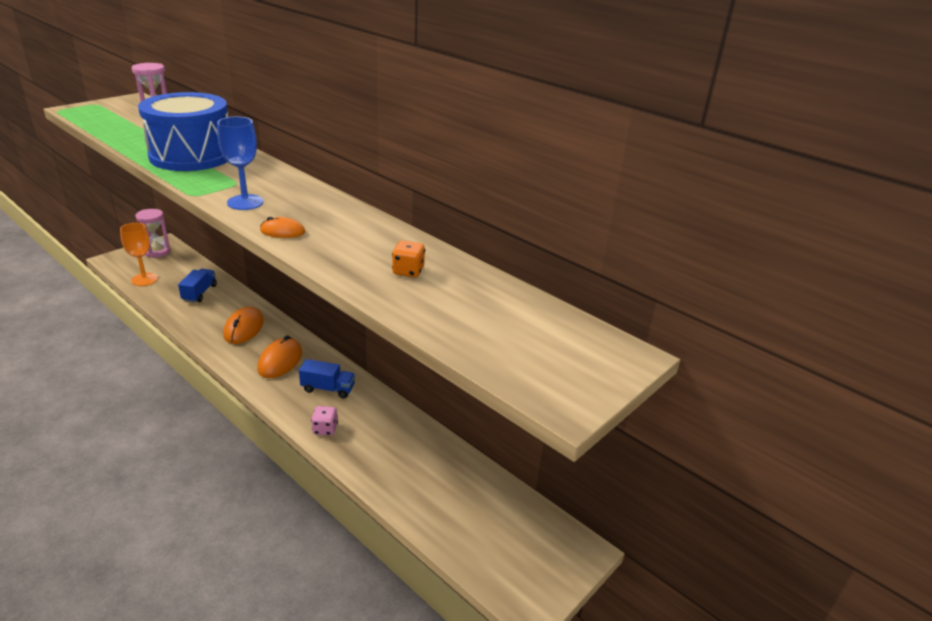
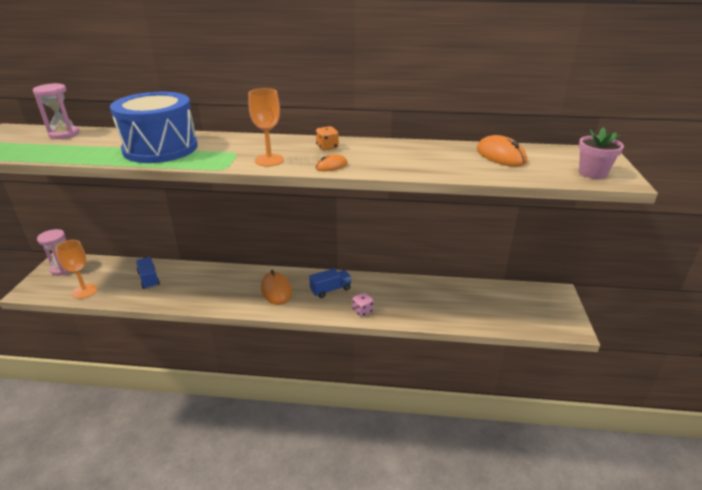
camera: 35 degrees left, 0 degrees up
blue goblet [217,117,264,210] -> orange goblet [248,88,284,166]
orange mouse [223,307,264,344] -> orange mouse moved to [477,135,527,167]
orange dice [392,241,425,277] -> orange dice moved to [316,126,339,150]
none -> pink flower pot [579,127,624,179]

